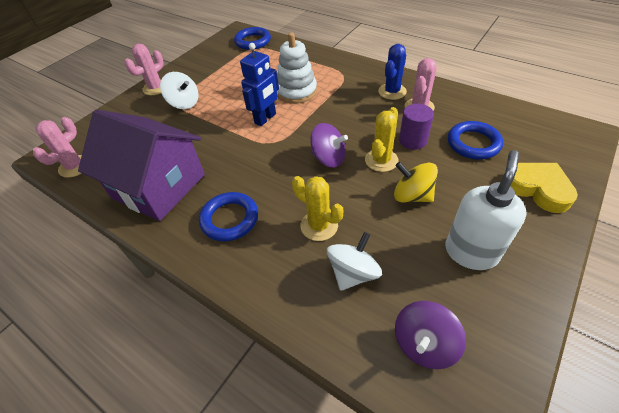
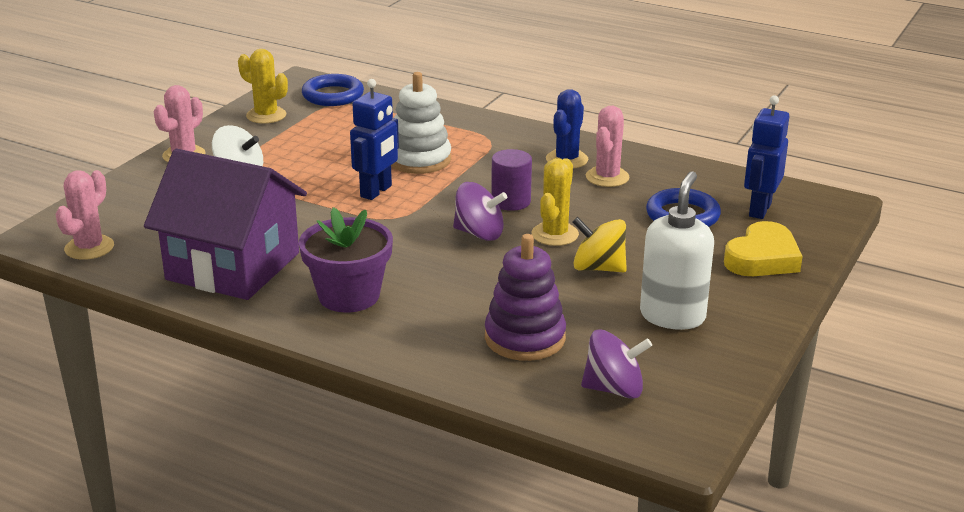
camera: 10 degrees left, 20 degrees down
blue ring [199,192,258,241] -> purple flower pot [299,207,393,313]
yellow cactus [292,176,343,241] -> yellow cactus moved to [238,49,288,124]
white spinning top [327,232,382,291] -> purple stacking toy [485,234,566,361]
purple spinning top [395,301,466,369] -> purple spinning top turned 120 degrees counterclockwise [581,329,652,399]
purple cylinder [399,104,434,150] -> purple cylinder moved to [491,149,532,211]
yellow heart [510,163,578,213] -> yellow heart turned 90 degrees clockwise [724,221,803,276]
none -> blue robot [744,95,789,219]

